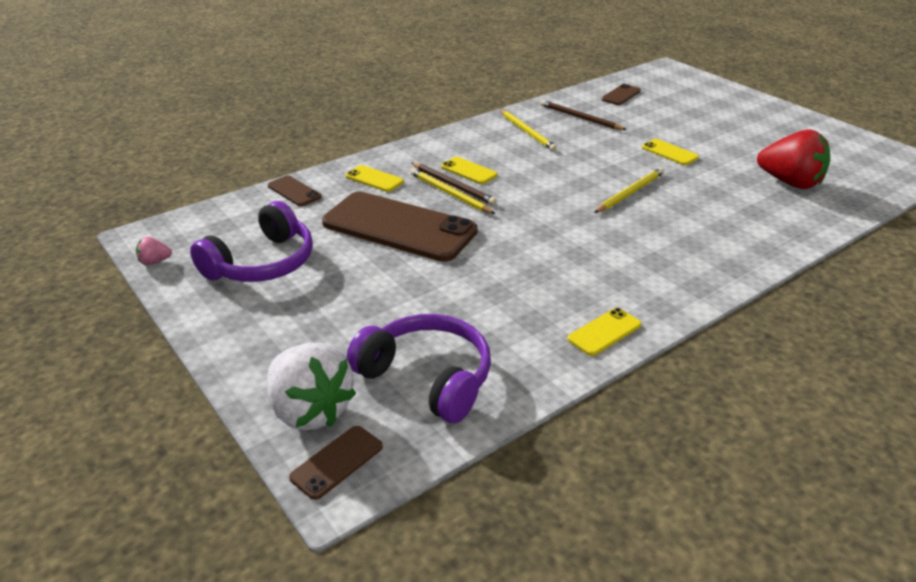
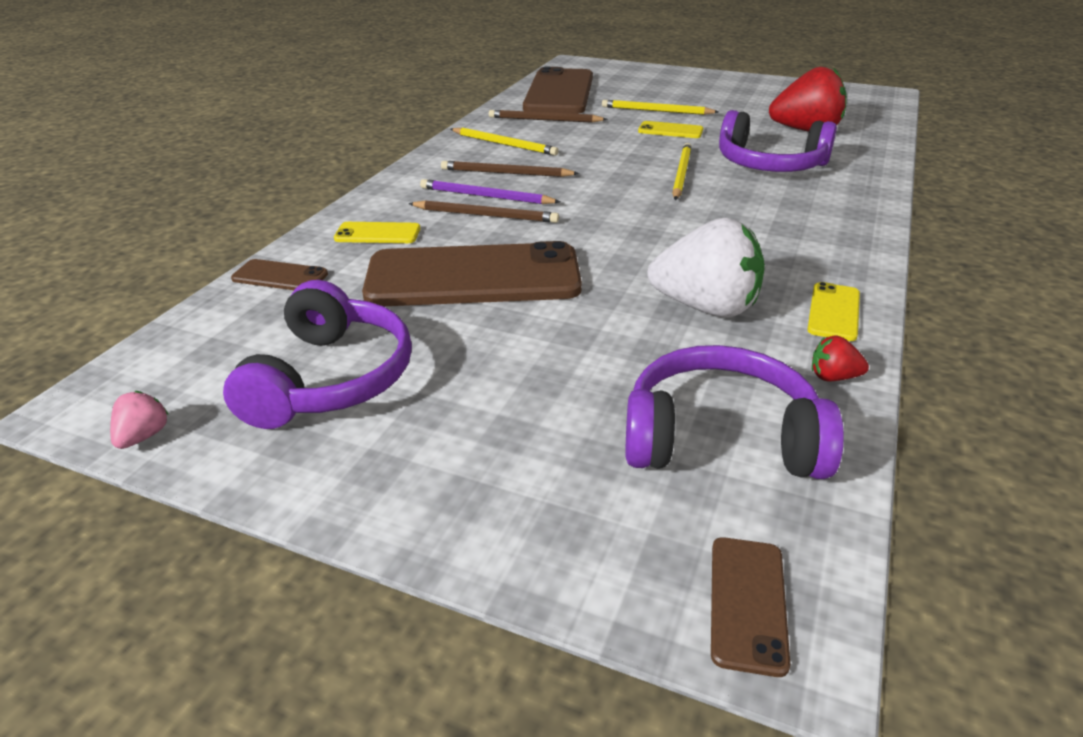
camera: 30 degrees left, 0 degrees up
pink strawberry [136,237,172,265] -> pink strawberry turned 150 degrees clockwise [110,391,169,449]
white strawberry [267,343,356,430] -> white strawberry moved to [647,218,765,318]
yellow pencil [411,169,495,214] -> yellow pencil moved to [602,100,719,115]
yellow phone [441,157,497,184] -> purple pencil [420,179,560,204]
brown phone [601,84,641,105] -> brown phone [523,66,593,114], size x2.34
none -> brown pencil [441,161,579,177]
none -> purple headphones [719,110,837,172]
none -> red strawberry [812,335,869,382]

